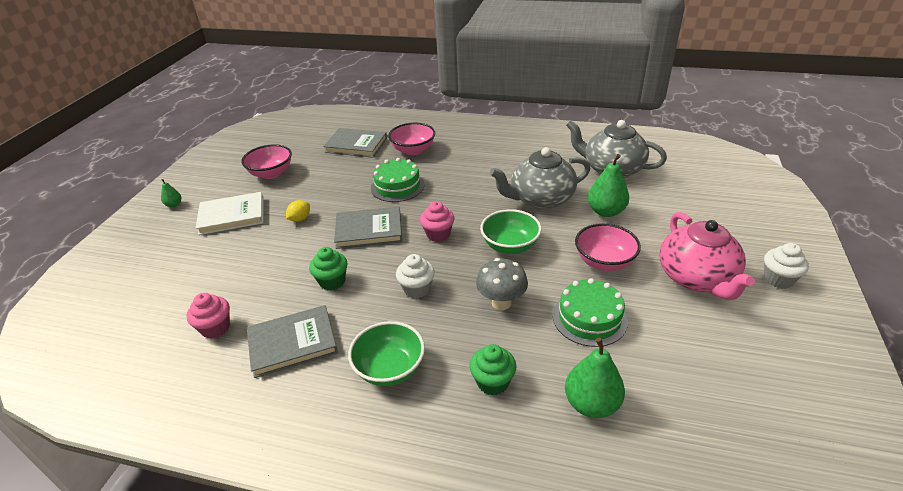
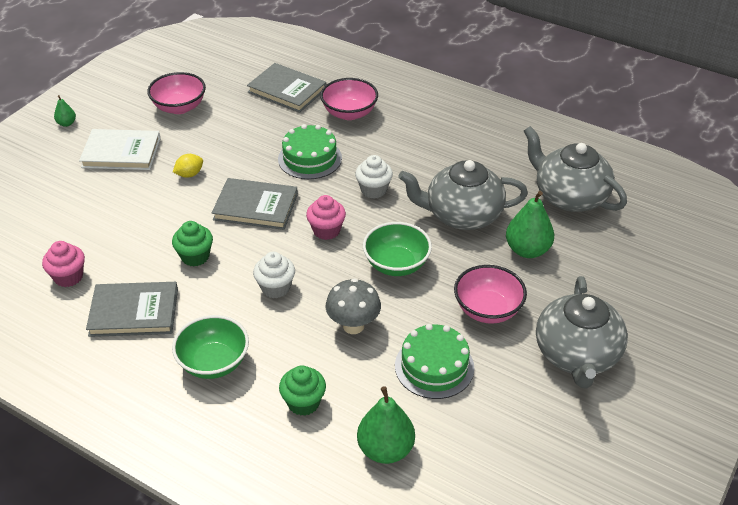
camera: 15 degrees right, 5 degrees up
pink teapot [660,212,755,300] -> grey teapot [536,276,628,389]
white cupcake [764,243,809,289] -> white cupcake moved to [355,155,393,199]

